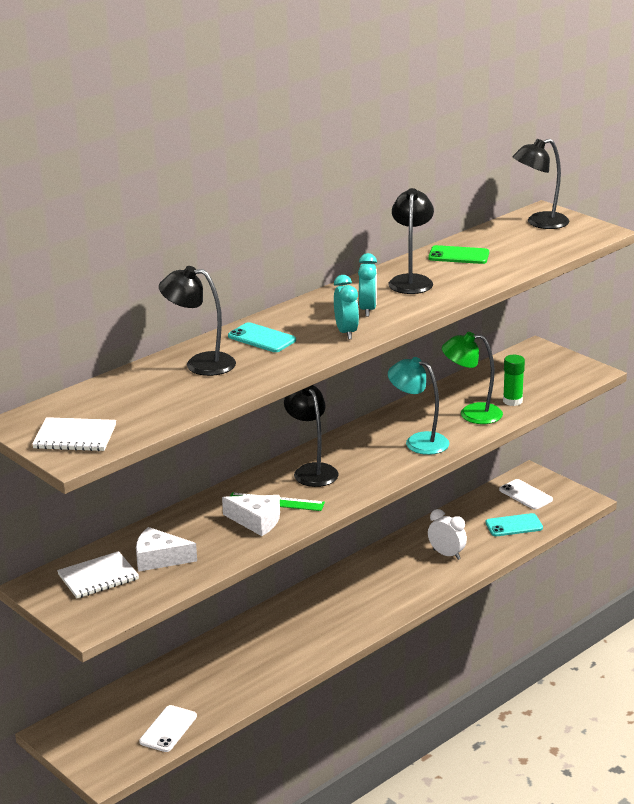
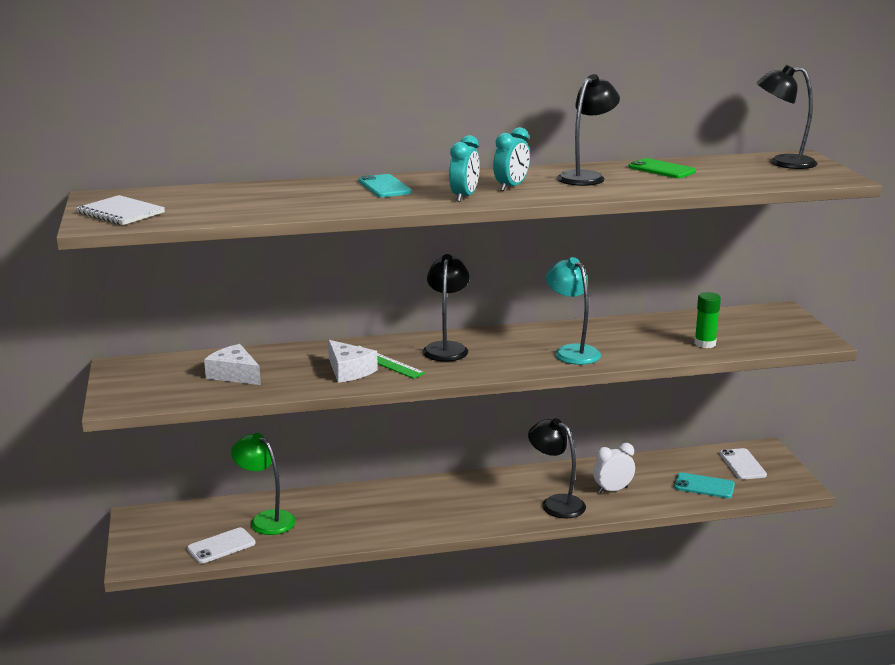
camera: 30 degrees right, 5 degrees down
white notebook [57,551,139,598] -> none
black lamp [159,266,236,376] -> black lamp moved to [528,418,586,518]
white clock [428,509,467,560] -> white clock turned 90 degrees counterclockwise [593,443,635,494]
green lamp [442,332,503,424] -> green lamp moved to [231,433,296,535]

